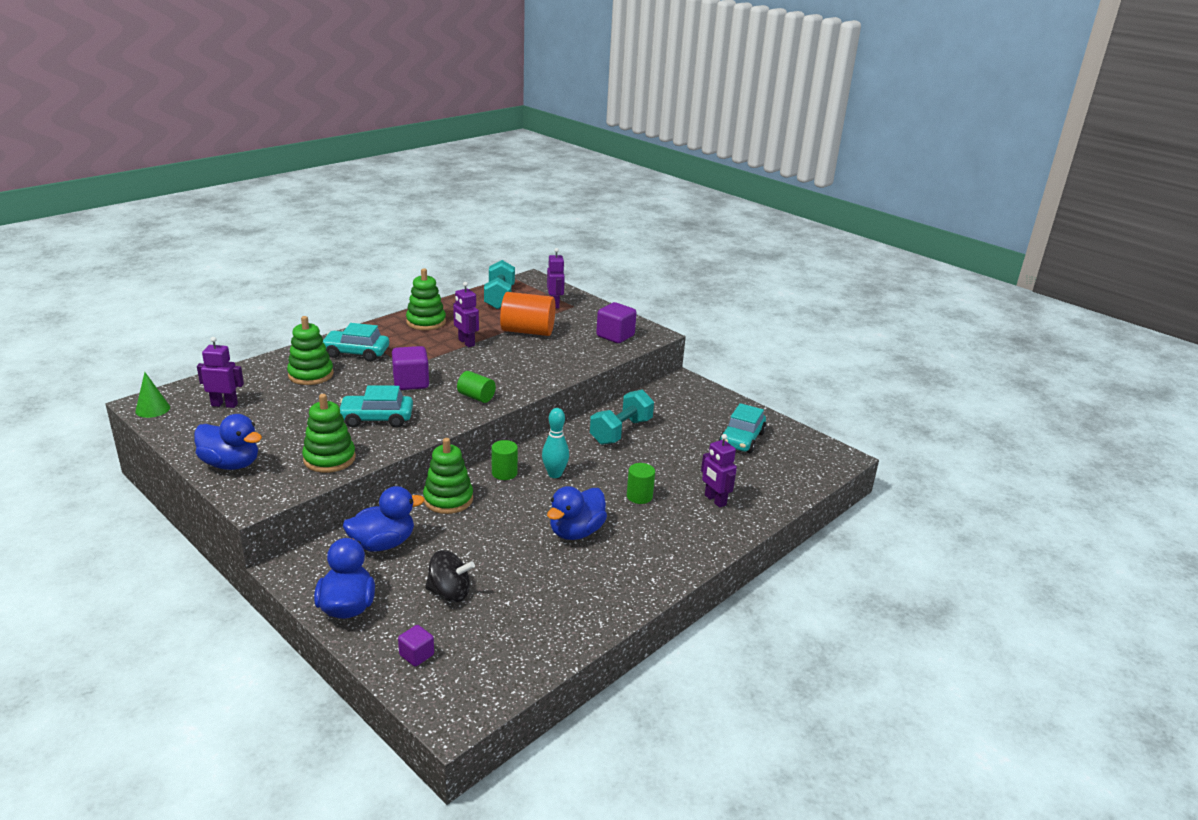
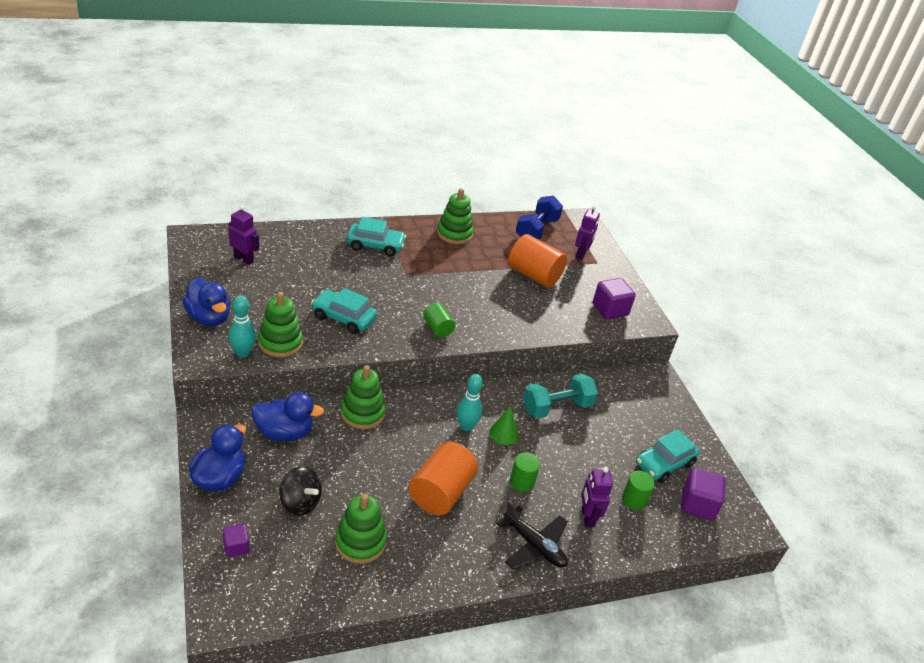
camera: 25 degrees right, 10 degrees up
green cone [135,372,170,418] -> green cone moved to [489,406,519,445]
green stacking toy [287,316,334,385] -> green stacking toy moved to [335,494,387,564]
turquoise car [323,323,389,362] -> turquoise car turned 150 degrees clockwise [347,217,406,256]
purple cube [392,346,429,390] -> purple cube moved to [681,468,726,521]
purple robot [453,282,479,347] -> none
turquoise dumbbell [484,260,515,309] -> blue dumbbell [516,196,563,240]
green cylinder [492,440,518,480] -> green cylinder moved to [622,471,655,510]
blue duck [547,486,607,540] -> orange cylinder [409,441,478,515]
none -> turquoise bowling pin [229,295,256,358]
none -> black plane [497,501,568,569]

